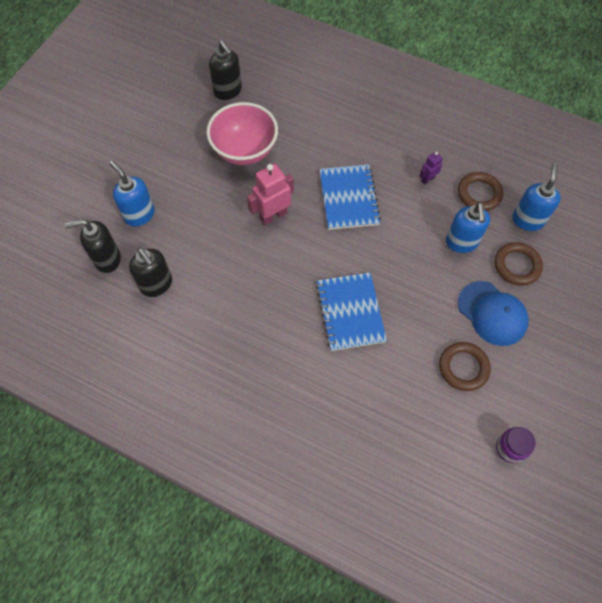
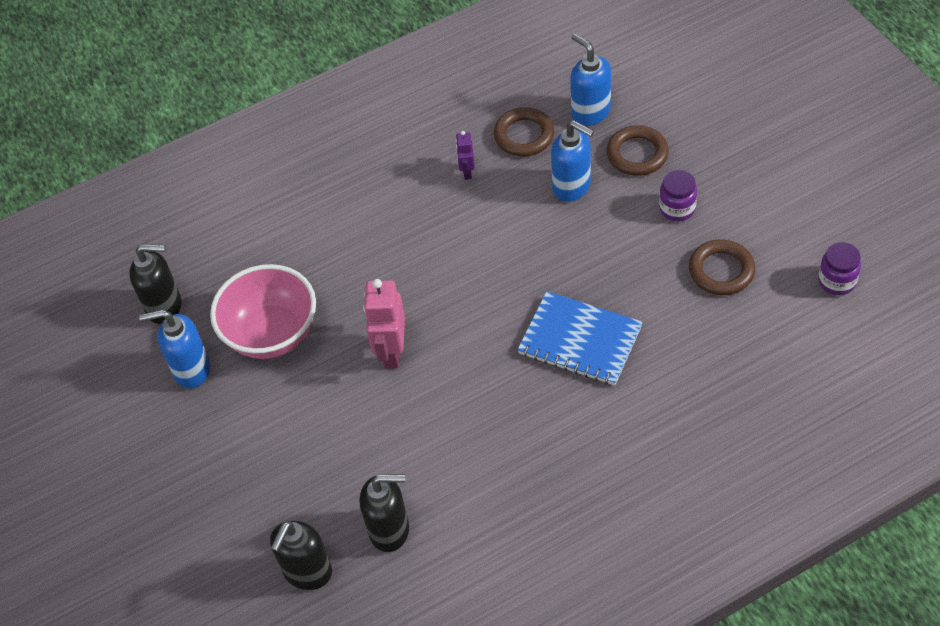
camera: 50 degrees left, 10 degrees down
blue soap dispenser [109,160,155,227] -> blue soap dispenser moved to [139,310,210,388]
blue notebook [319,164,381,230] -> none
blue cap [458,281,529,346] -> purple jar [659,170,697,221]

